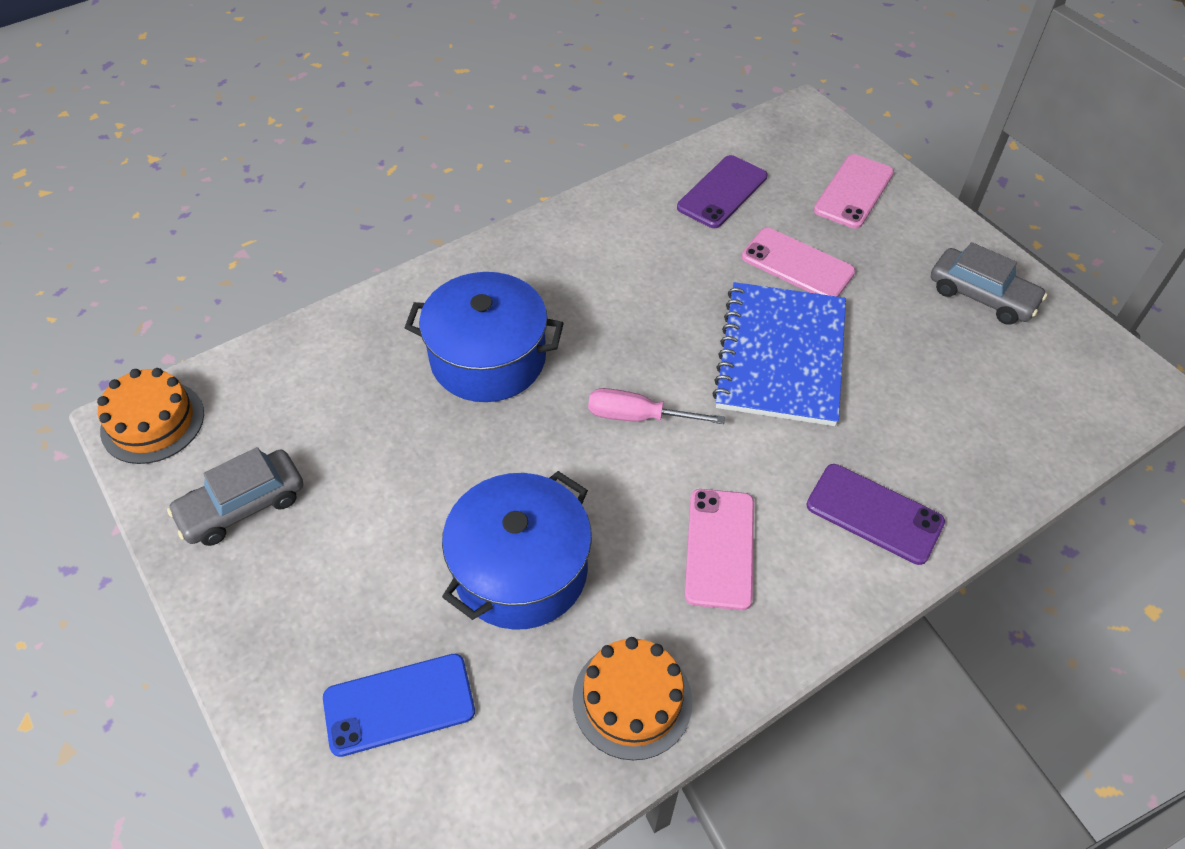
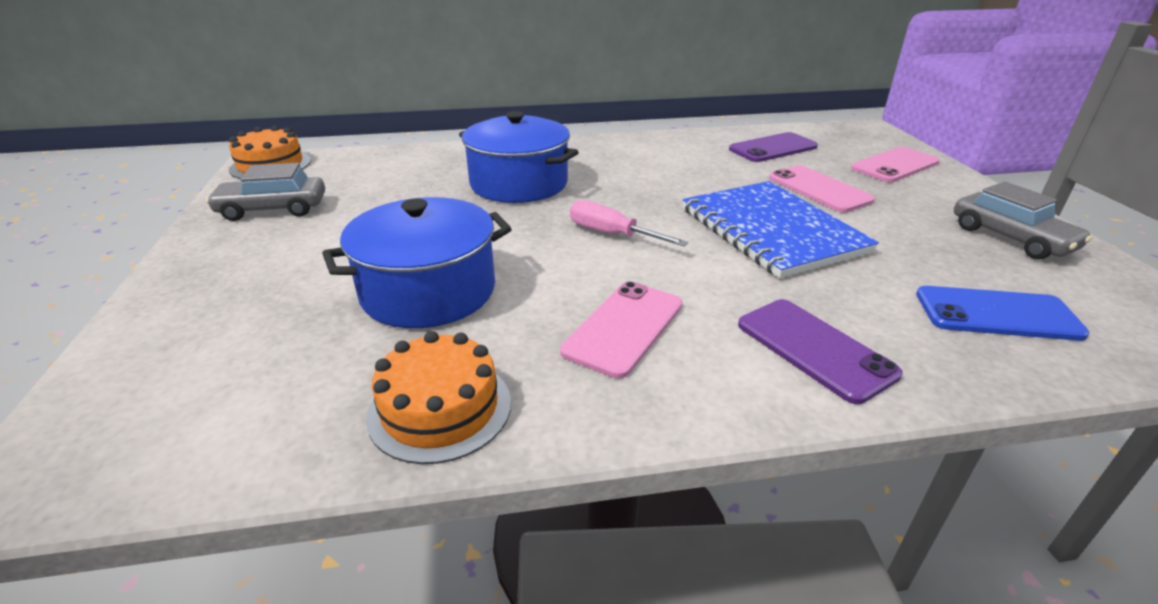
camera: 25 degrees right, 20 degrees down
blue phone [323,654,475,757] -> blue phone moved to [916,286,1090,341]
blue notebook [712,282,846,426] -> blue notebook turned 60 degrees counterclockwise [683,181,879,278]

